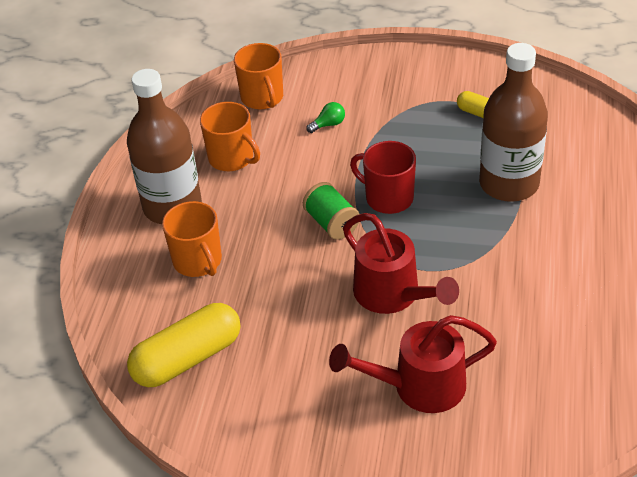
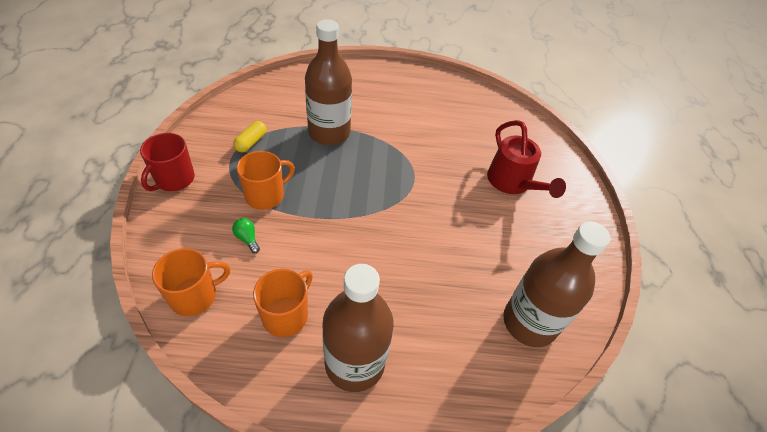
camera: 105 degrees left, 5 degrees up
yellow capsule [127,303,240,387] -> brown bottle [503,221,611,347]
orange mug [162,201,222,277] -> orange mug moved to [237,151,295,210]
green spool [303,182,359,240] -> none
red watering can [343,213,459,314] -> none
red mug [350,141,416,214] -> red mug moved to [140,133,195,191]

